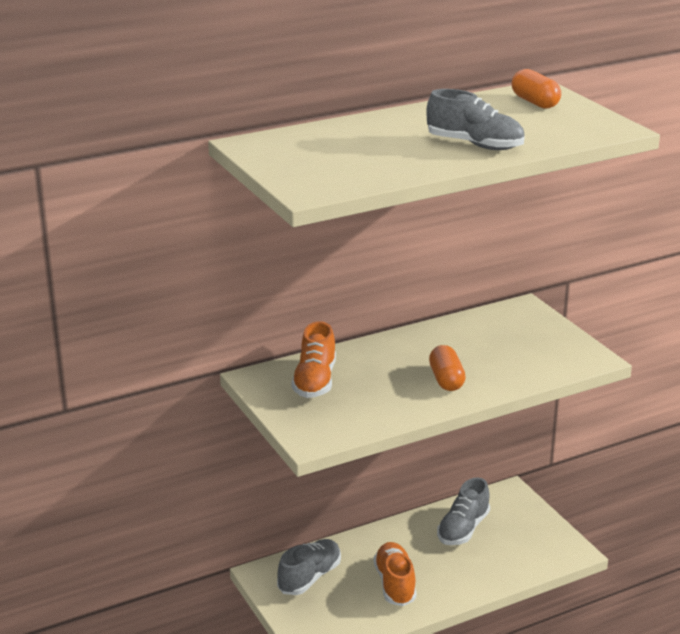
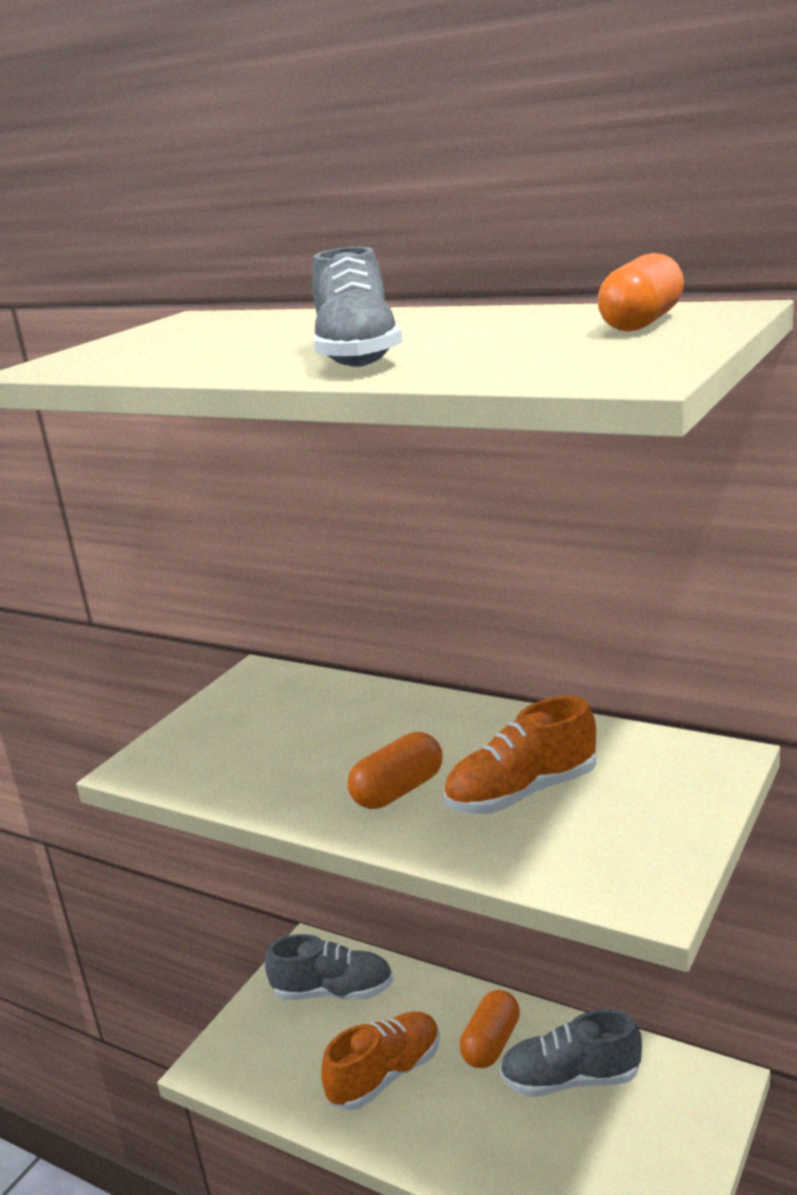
camera: 60 degrees right, 5 degrees down
orange shoe [291,321,336,398] -> orange shoe moved to [444,696,596,814]
none -> orange capsule [460,990,520,1068]

